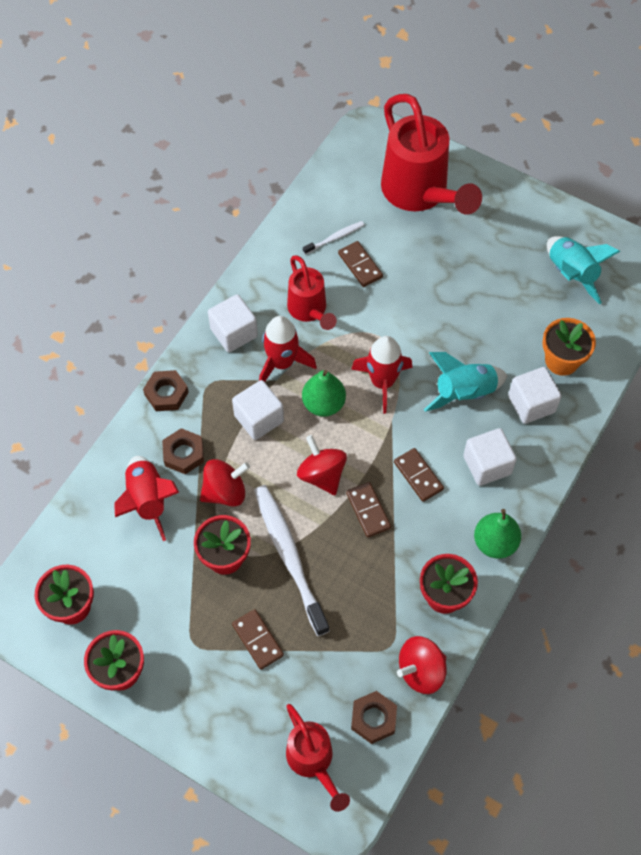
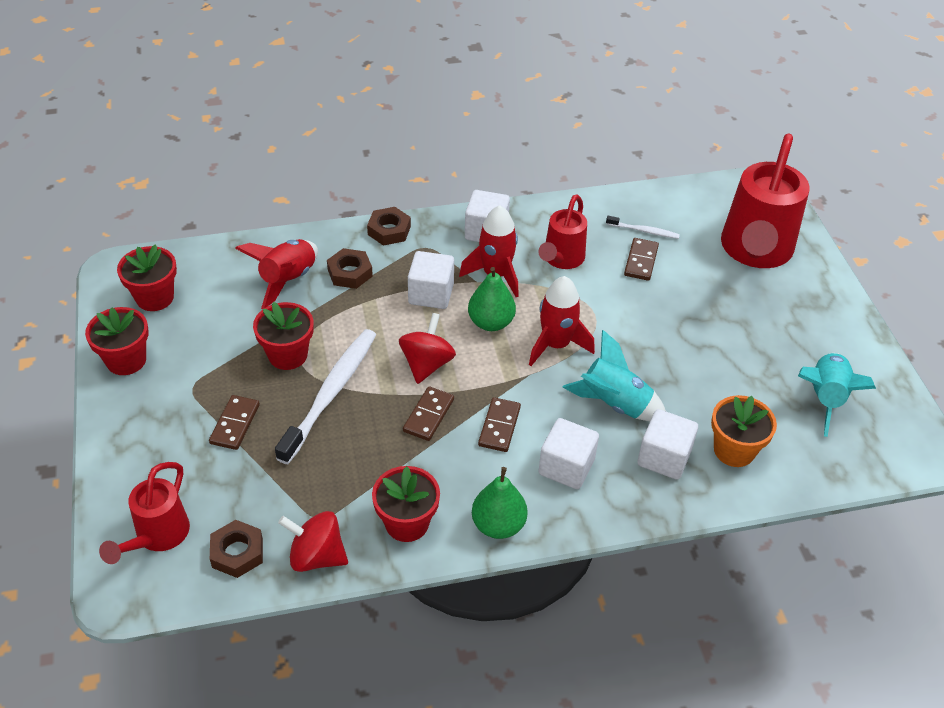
camera: 45 degrees right, 15 degrees down
red spinning top [200,459,250,506] -> none

